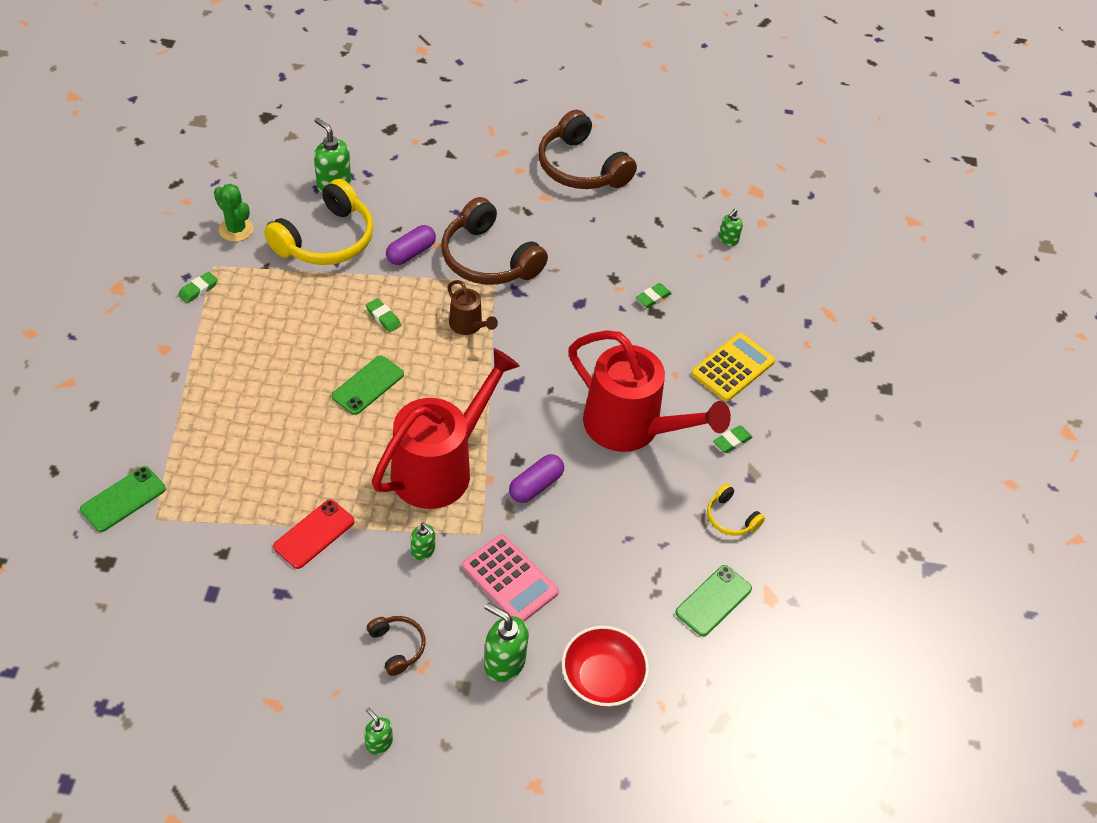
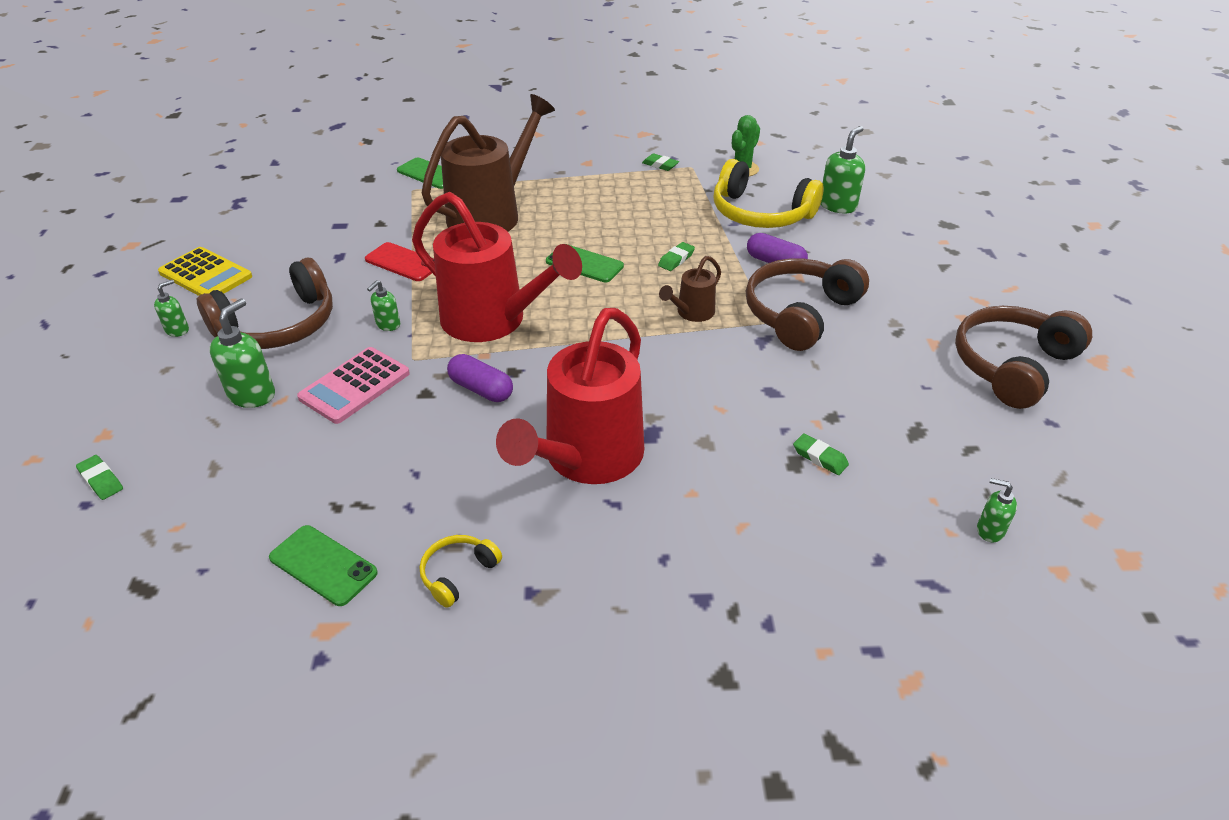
camera: 85 degrees right, 10 degrees down
brown headphones [367,616,426,676] -> brown headphones [197,258,333,349], size x2.12
red bowl [562,626,649,707] -> none
yellow calculator [691,333,775,401] -> yellow calculator moved to [158,247,252,296]
green eraser [713,425,753,453] -> green eraser moved to [76,455,123,500]
none -> brown watering can [422,94,555,231]

